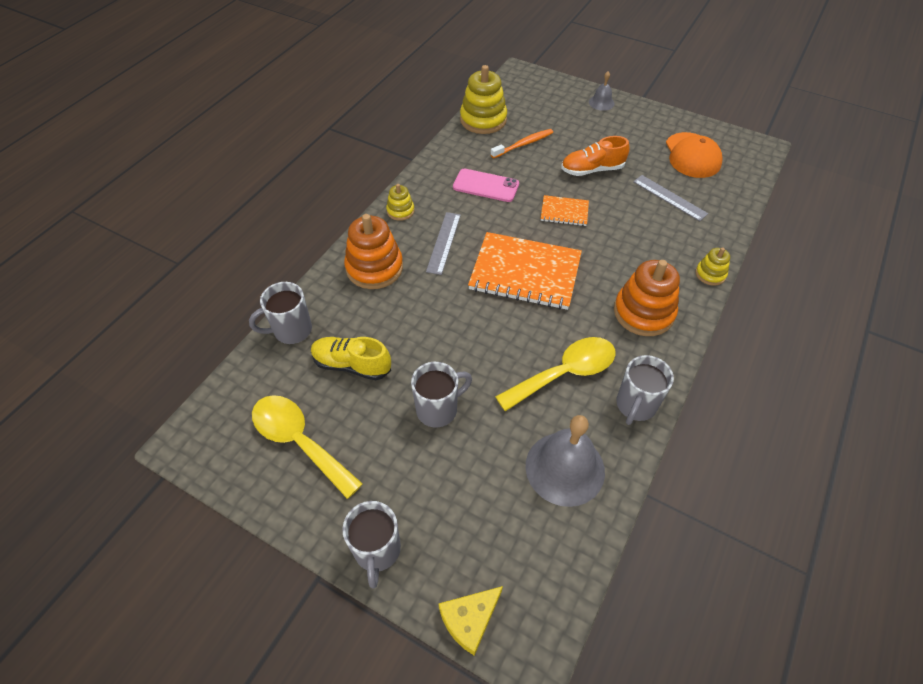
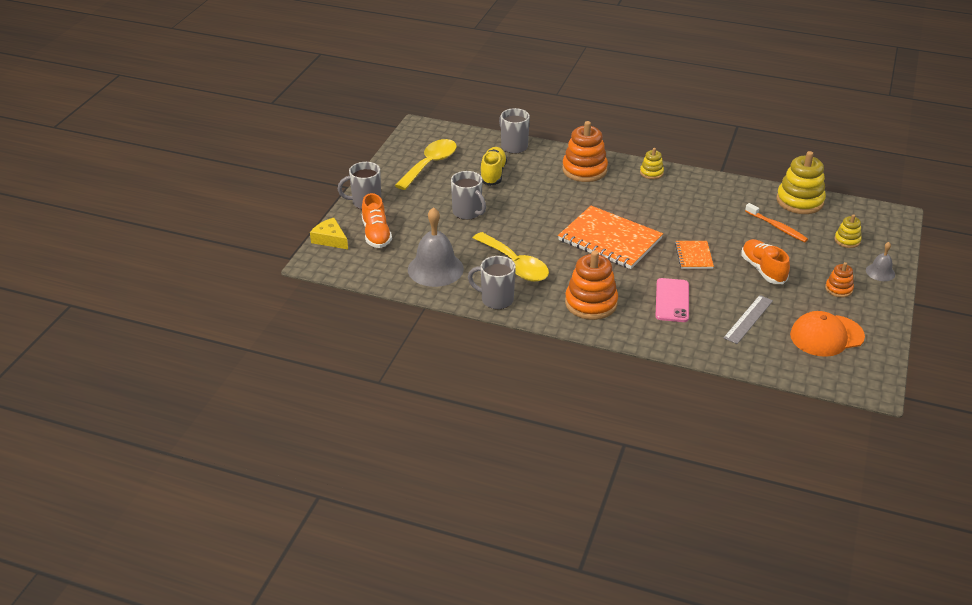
camera: 80 degrees right, 15 degrees down
grey ruler [426,212,461,275] -> none
pink phone [453,169,519,202] -> pink phone moved to [655,278,689,322]
orange notebook [468,232,582,310] -> orange notebook turned 60 degrees counterclockwise [558,206,663,269]
yellow stacking toy [696,247,730,286] -> yellow stacking toy moved to [834,214,862,248]
none -> orange shoe [362,193,392,248]
none -> orange stacking toy [825,262,854,298]

